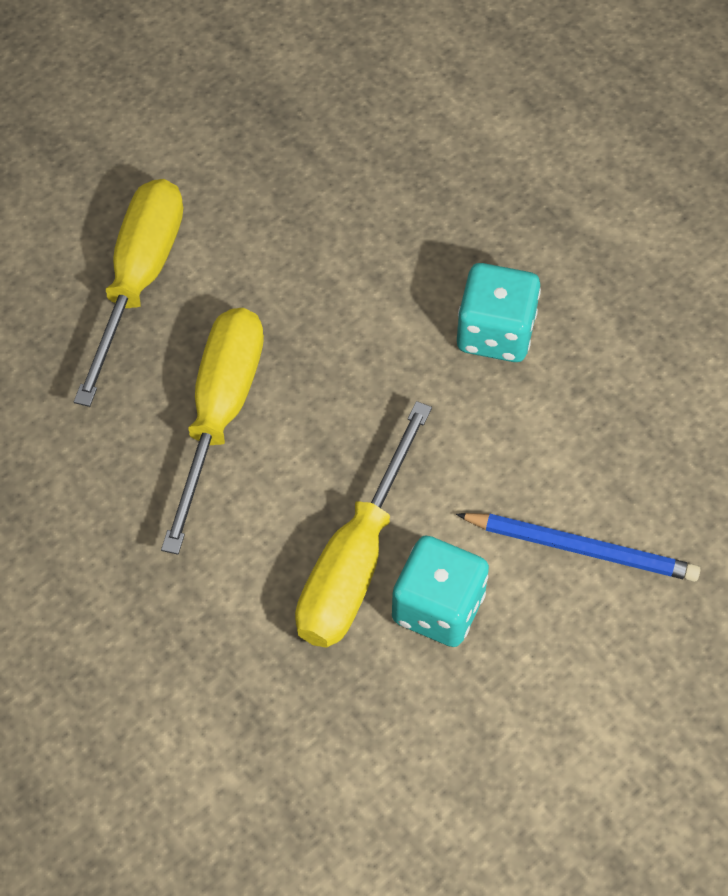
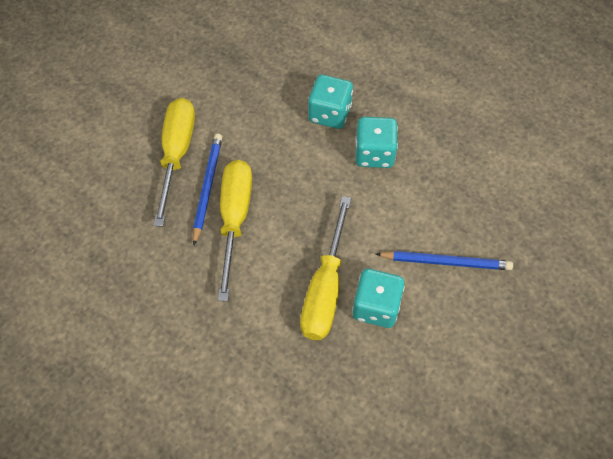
camera: 10 degrees left, 0 degrees up
none -> blue pencil [193,134,222,245]
none -> turquoise dice [308,75,353,129]

